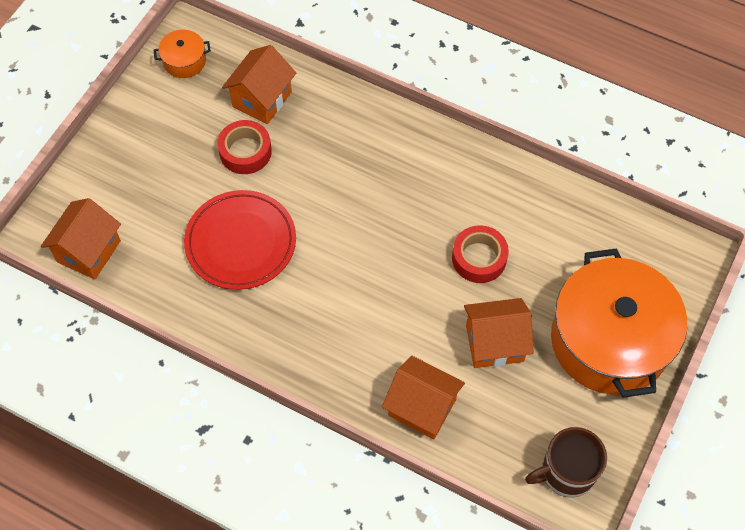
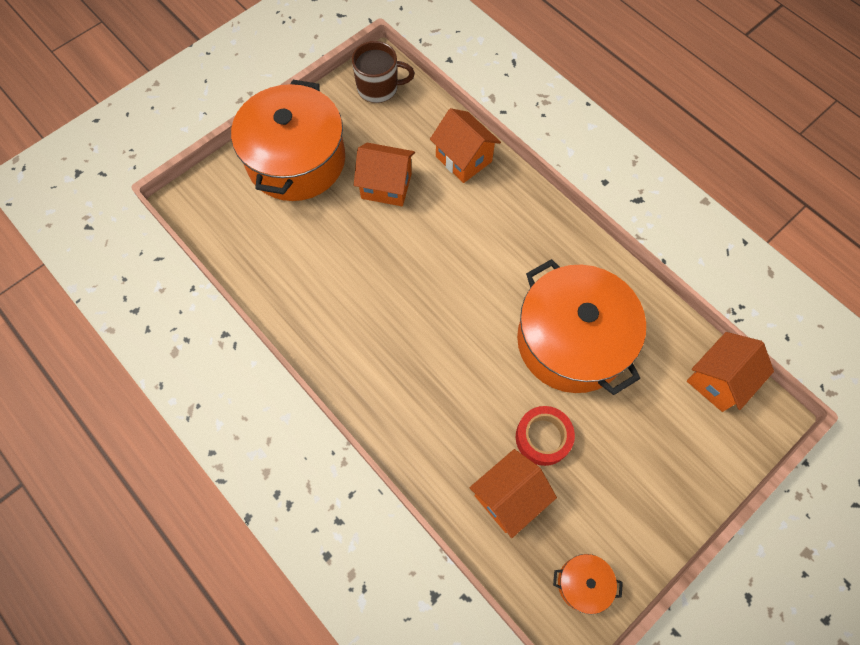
camera: 160 degrees left, 5 degrees up
red plate [184,190,296,290] -> orange pot [517,259,646,395]
red tape [452,225,509,283] -> none

